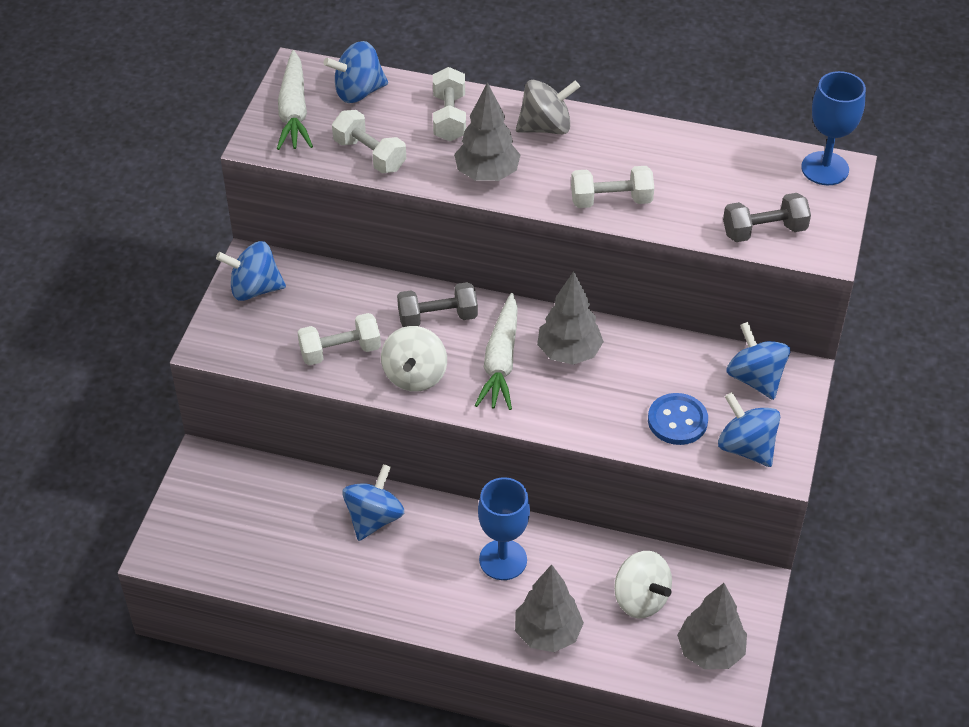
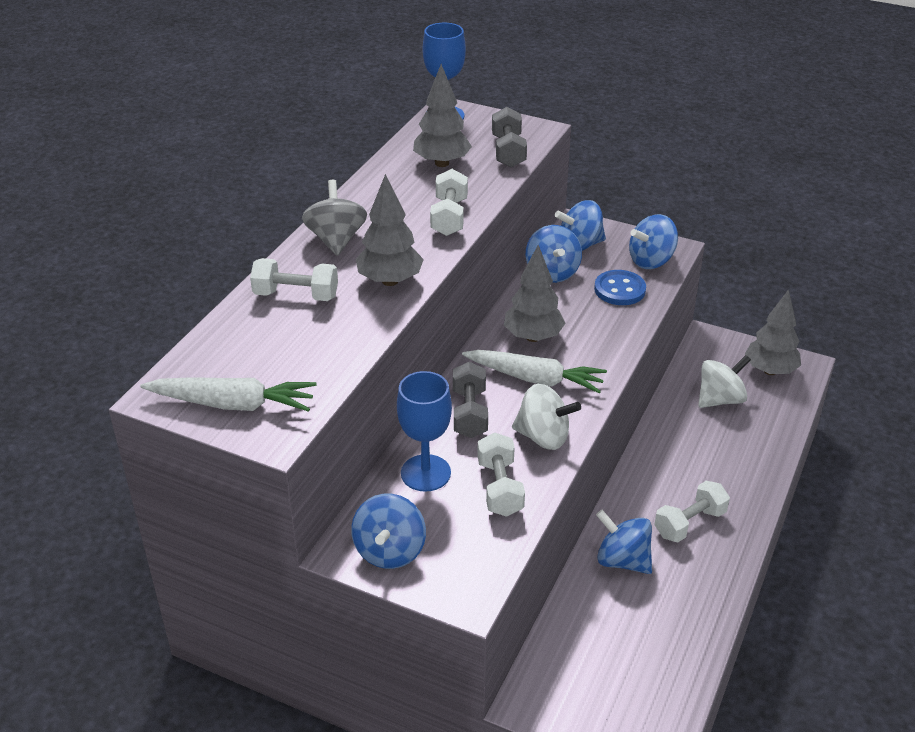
camera: 80 degrees left, 10 degrees down
blue spinning top [323,41,388,103] -> blue spinning top moved to [526,225,582,283]
white dumbbell [332,110,406,173] -> white dumbbell moved to [654,481,730,542]
blue goblet [478,477,530,580] -> blue goblet moved to [397,371,452,492]
grey tree [515,564,584,652] -> grey tree moved to [413,64,472,167]

